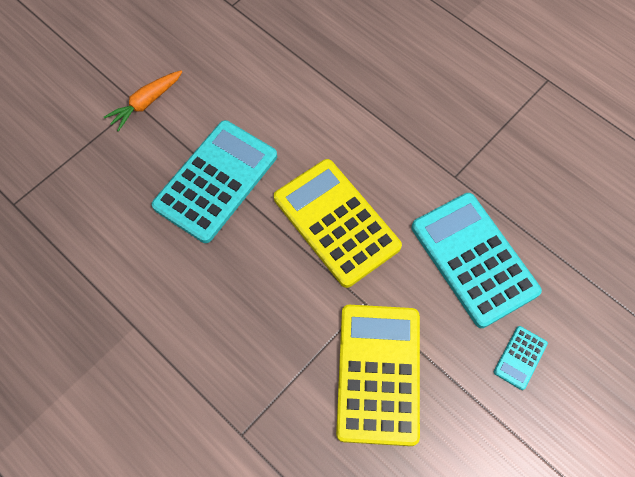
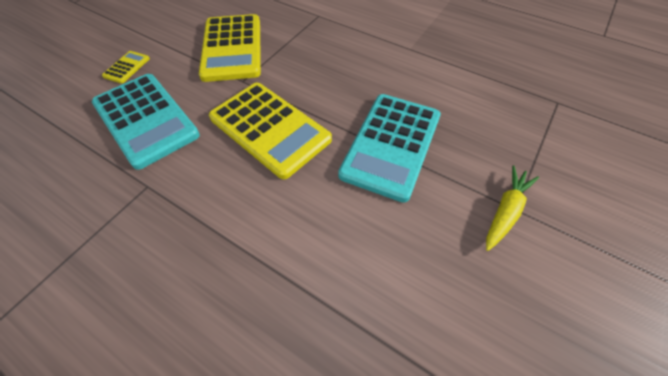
camera: 170 degrees right, 10 degrees down
orange carrot [104,70,182,132] -> yellow carrot [486,165,539,251]
turquoise calculator [494,326,548,390] -> yellow calculator [102,51,150,84]

